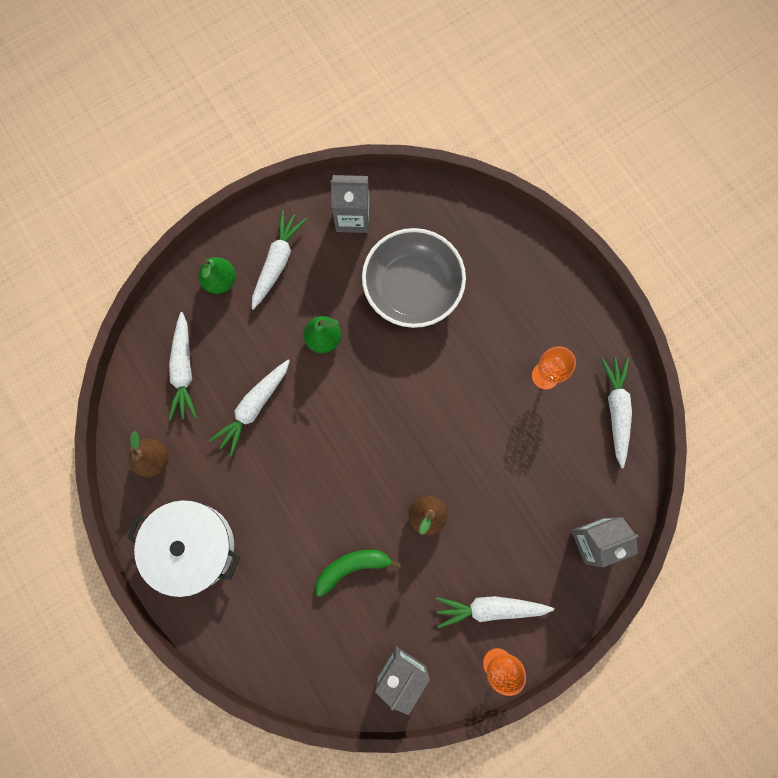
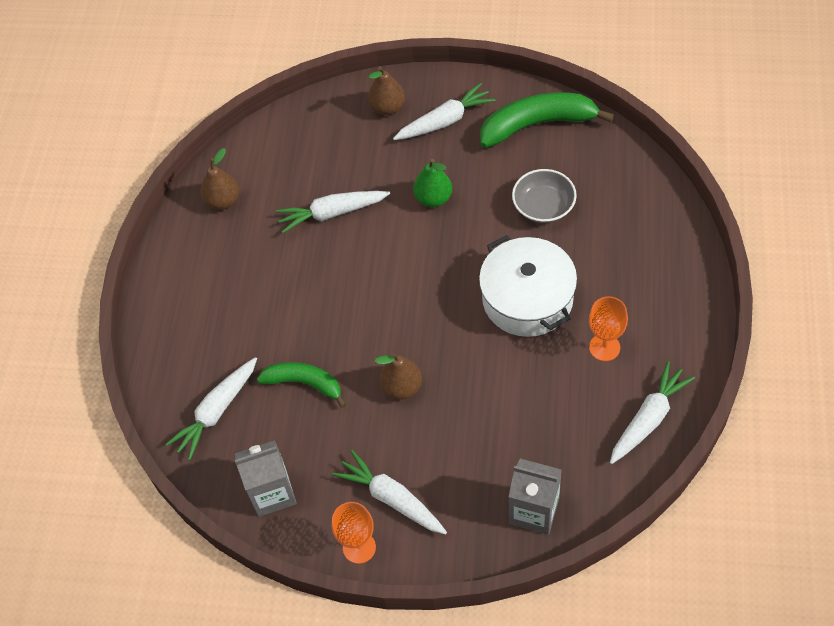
camera: 45 degrees right, 20 degrees down
white pot [127,500,240,597] -> white pot moved to [479,235,577,337]
white carrot [169,312,197,420] -> white carrot moved to [166,357,257,460]
green pear [198,257,236,294] -> brown pear [368,66,405,115]
grey carton [331,175,370,233] -> green banana [480,92,614,148]
grey bowl [362,228,466,328] -> grey bowl [512,169,577,223], size x0.59

